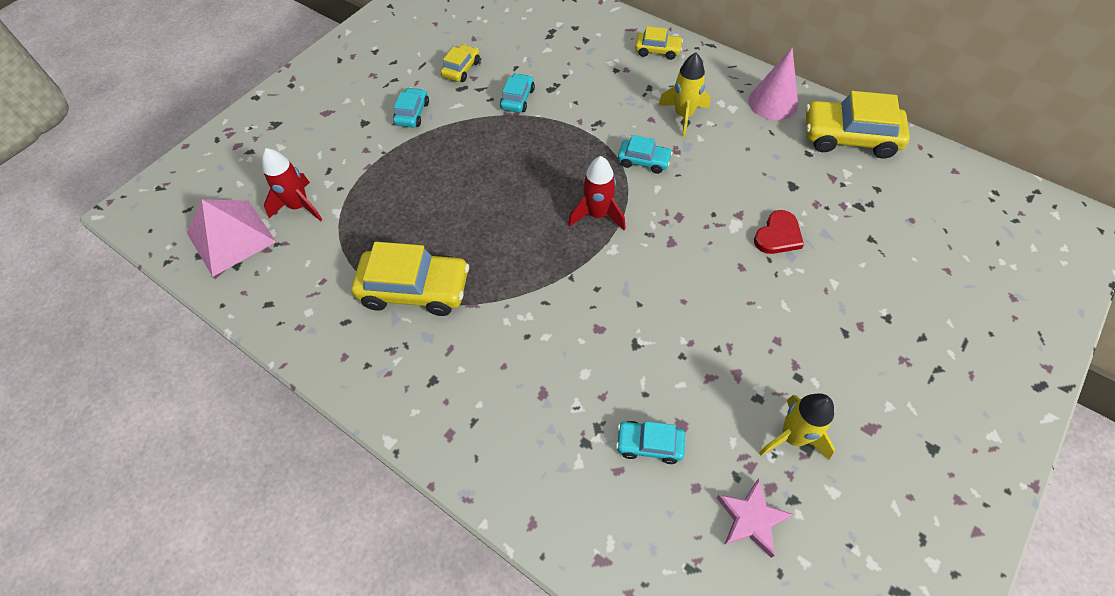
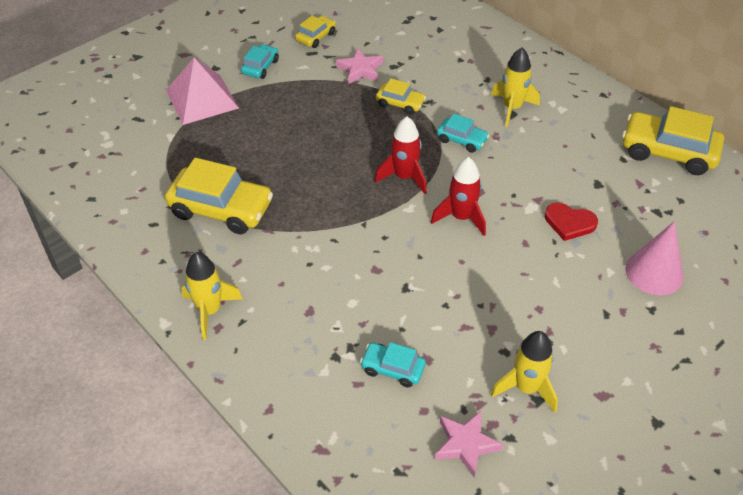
camera: 10 degrees right, 10 degrees down
pink pyramid [187,199,276,277] -> pink pyramid moved to [166,58,239,125]
red rocket [262,148,323,221] -> red rocket moved to [431,157,486,236]
turquoise car [500,73,535,113] -> pink star [336,48,383,84]
yellow car [635,26,683,60] -> yellow car moved to [376,78,426,115]
pink cone [748,48,798,120] -> pink cone moved to [626,221,683,295]
red heart [754,210,804,254] -> red heart turned 60 degrees clockwise [545,203,598,241]
none -> yellow rocket [181,252,243,340]

